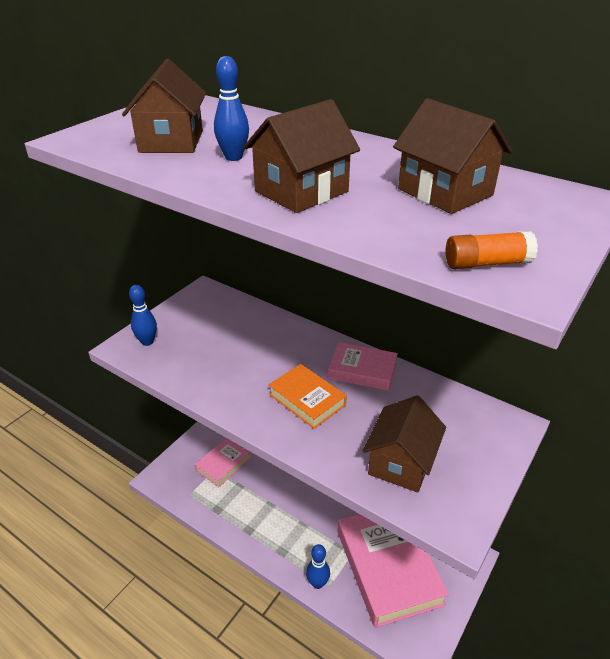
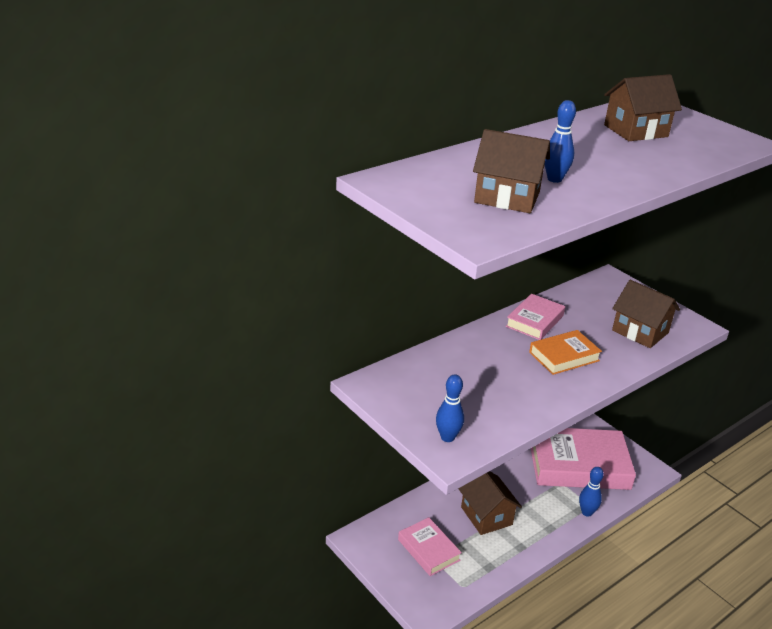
camera: 75 degrees left, 5 degrees down
brown house [243,99,360,213] -> brown house moved to [458,471,522,535]
orange glue stick [445,231,538,269] -> none

